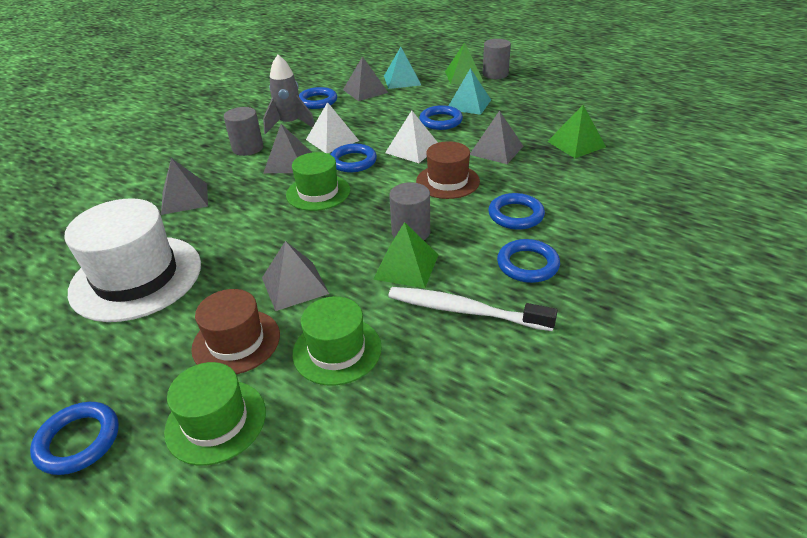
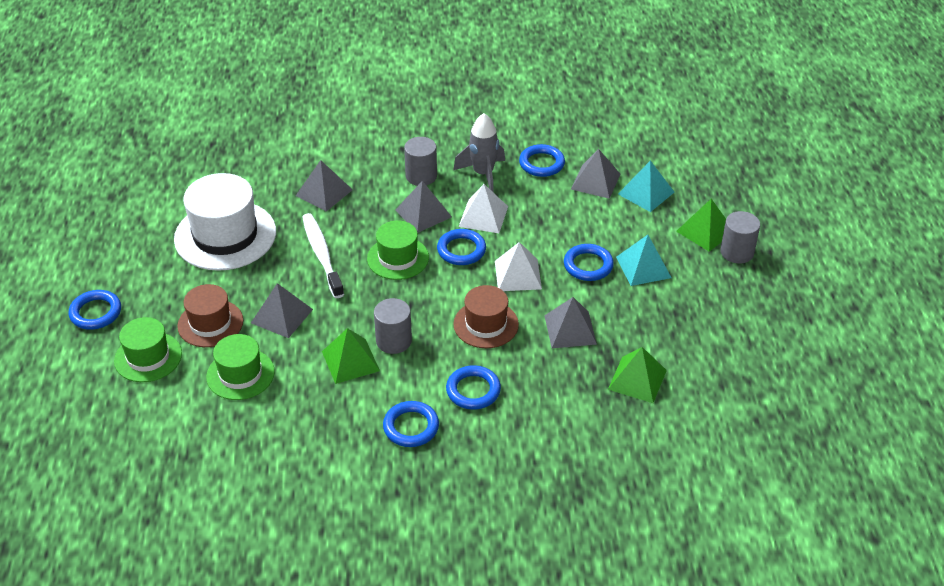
camera: 50 degrees right, 5 degrees up
white toothbrush [388,287,558,331] -> white toothbrush moved to [302,213,344,298]

